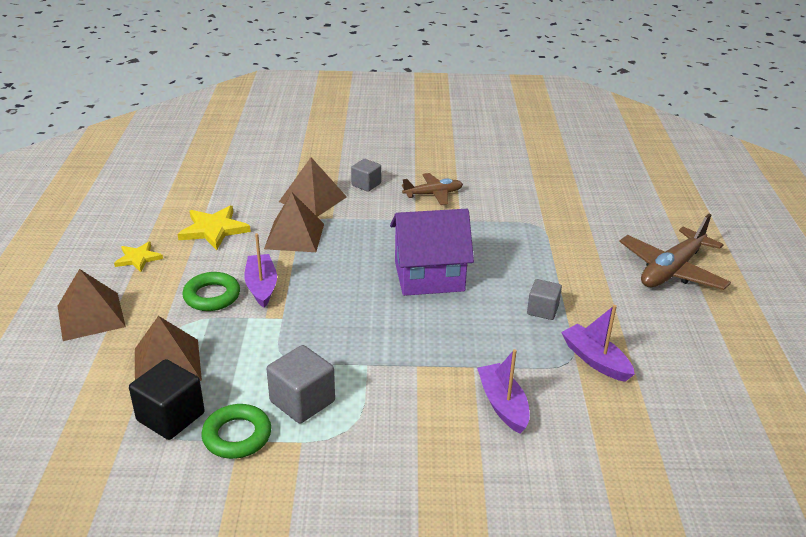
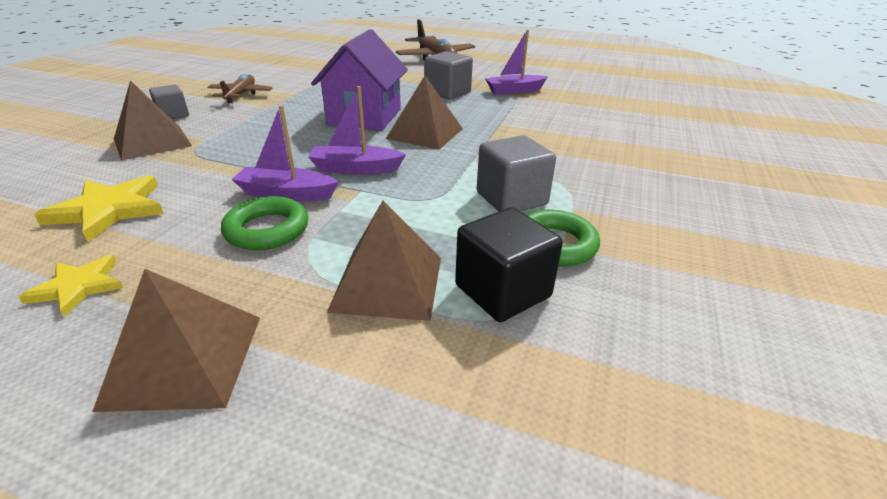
camera: 70 degrees left, 0 degrees up
brown pyramid [264,193,324,252] -> brown pyramid moved to [386,76,463,150]
purple boat [477,349,530,434] -> purple boat moved to [308,86,406,174]
grey cube [527,279,562,320] -> grey cube [424,51,473,100], size x1.55

